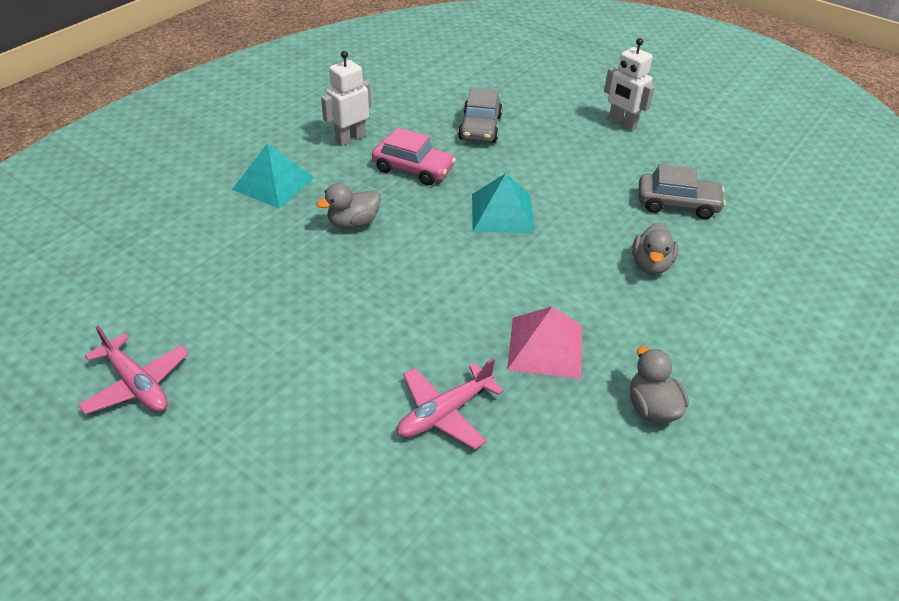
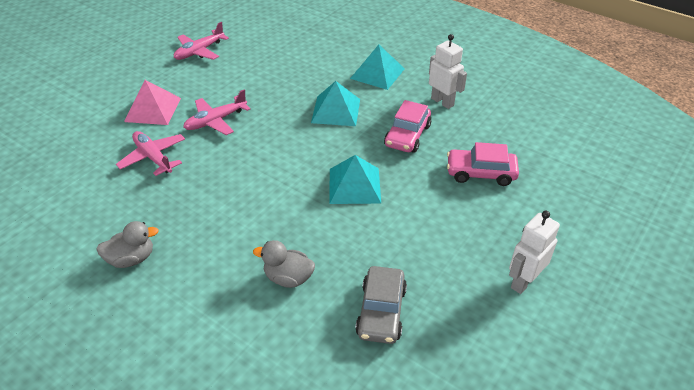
camera: 90 degrees right, 0 degrees up
grey duck [316,183,381,229] -> turquoise pyramid [311,81,360,126]
grey car [458,87,502,143] -> pink car [447,142,519,186]
pink pyramid [507,306,582,379] -> pink pyramid moved to [124,80,181,125]
none -> pink plane [183,89,251,135]

